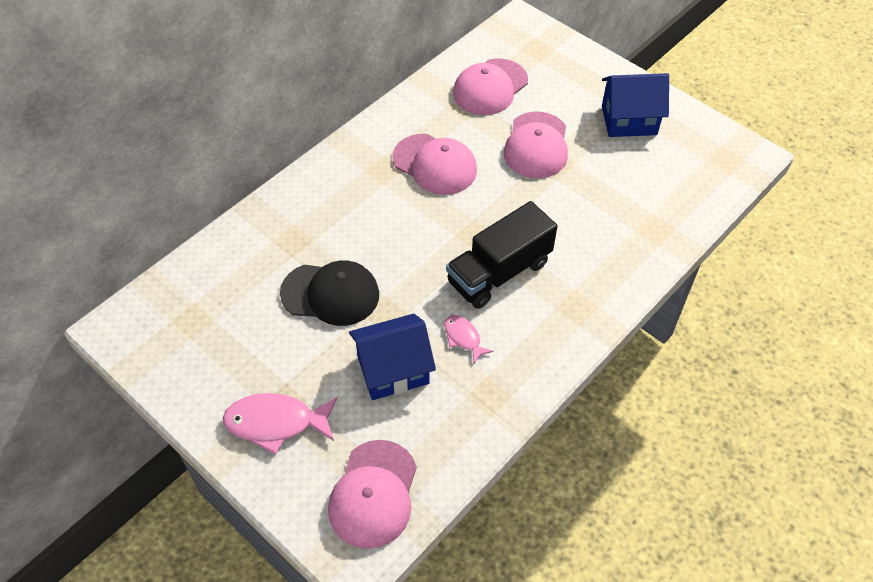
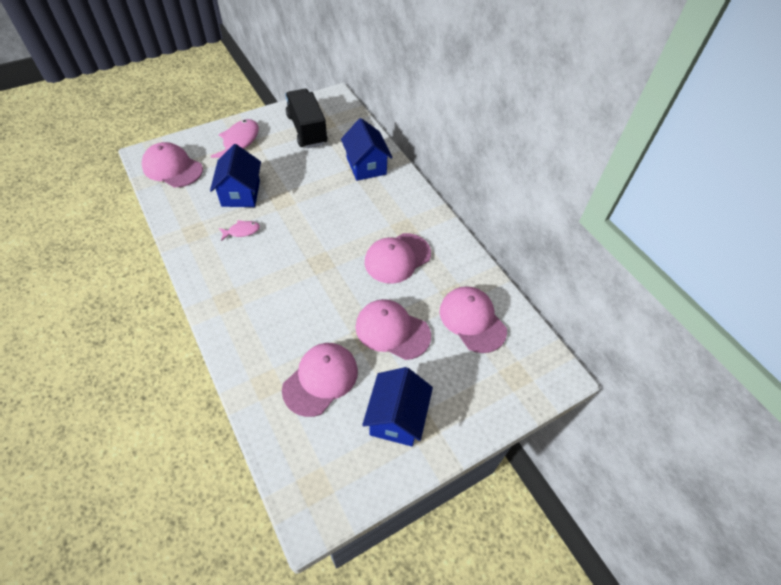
camera: 105 degrees right, 0 degrees up
black cap [280,261,379,326] -> none
black truck [446,201,558,309] -> black truck moved to [285,89,327,148]
none -> pink cap [282,343,358,417]
none -> blue house [341,118,393,181]

